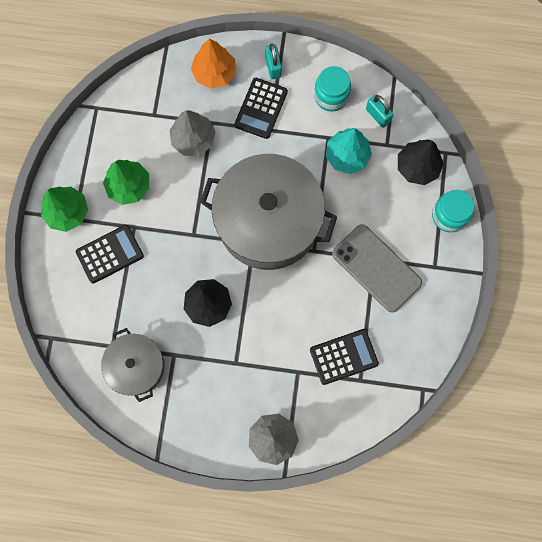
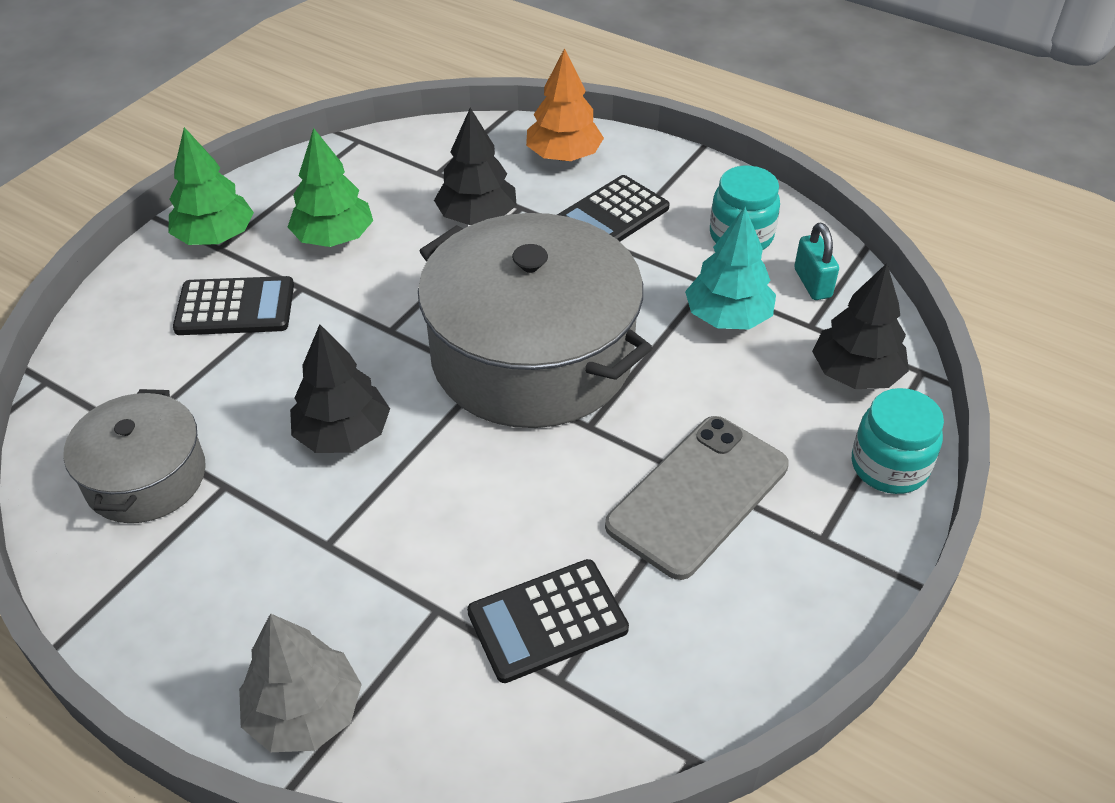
camera: 25 degrees right, 30 degrees down
grey tree [169,110,216,156] -> black tree [434,108,517,225]
turquoise padlock [265,44,282,79] -> none
black calculator [310,329,379,385] -> black calculator turned 150 degrees clockwise [467,559,629,683]
grey phone [332,224,422,312] -> grey phone turned 60 degrees clockwise [605,416,789,580]

